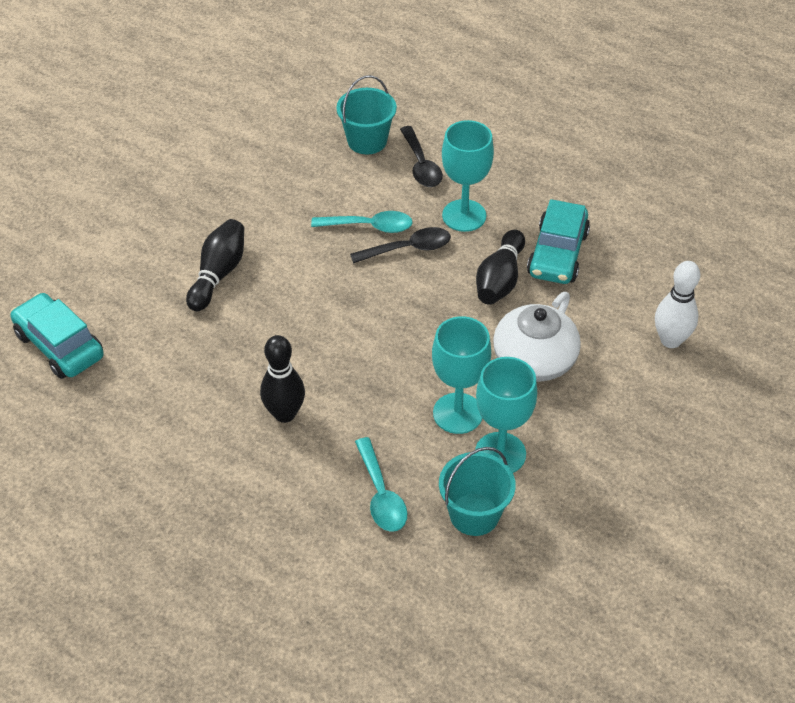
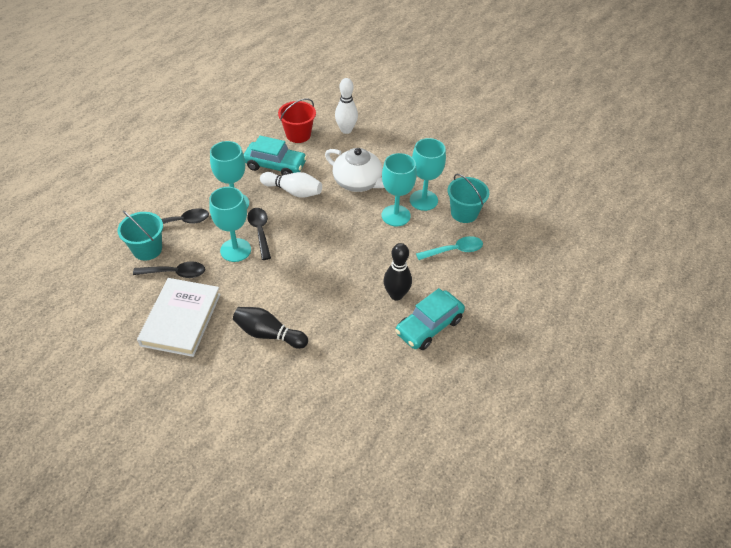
camera: 90 degrees left, 0 degrees up
turquoise car [10,293,104,379] -> turquoise car moved to [395,288,465,350]
turquoise spoon [311,211,413,233] -> turquoise goblet [209,187,251,262]
black bowling pin [476,230,525,305] -> white bowling pin [260,172,322,198]
none -> black spoon [133,261,205,278]
none -> white book [137,278,221,357]
none -> red bucket [278,98,316,143]

